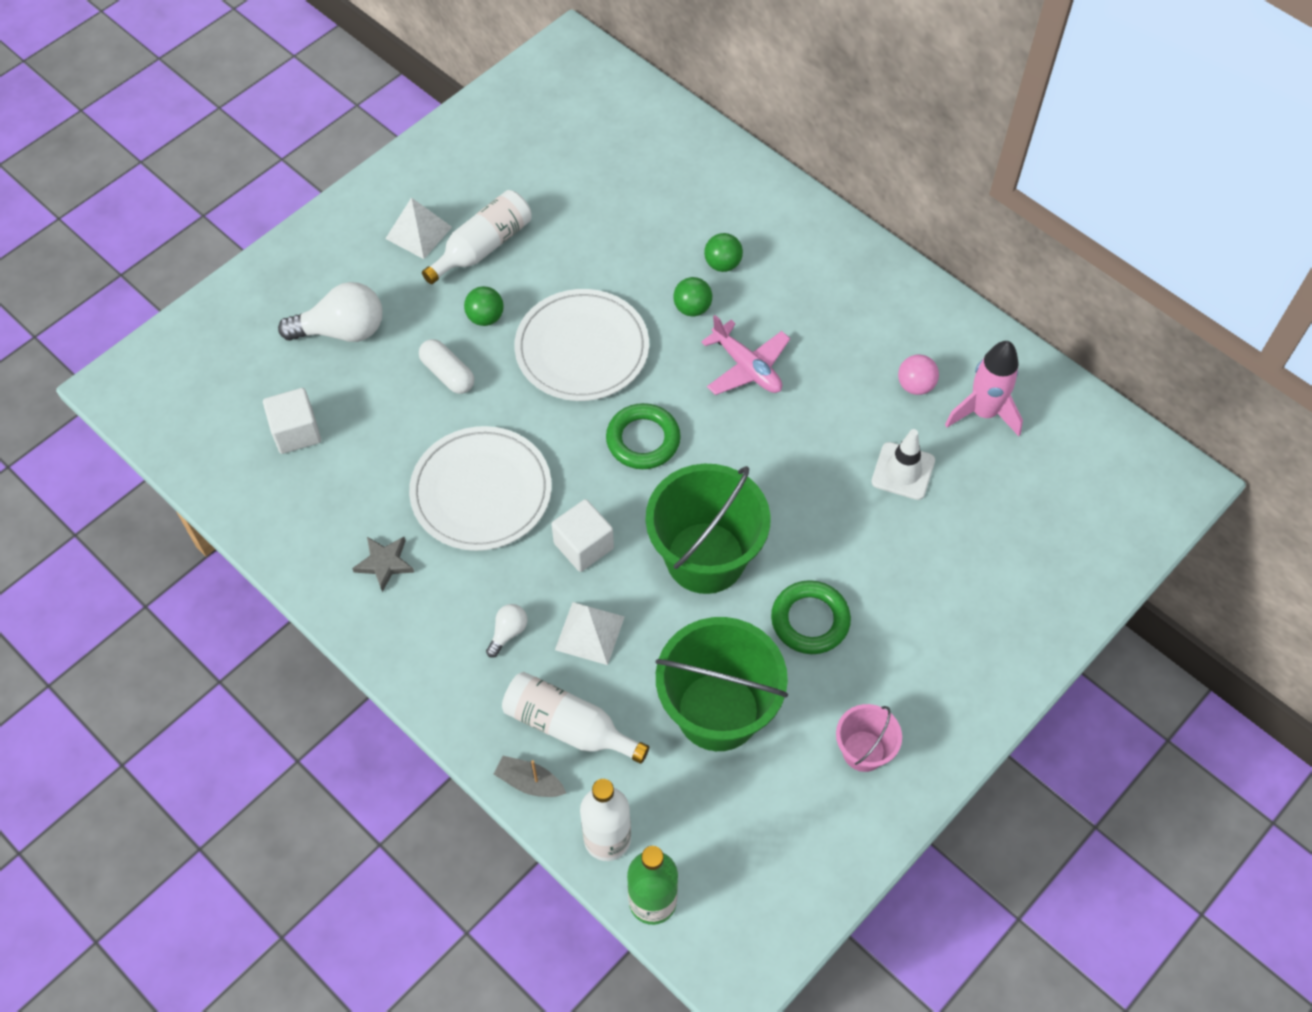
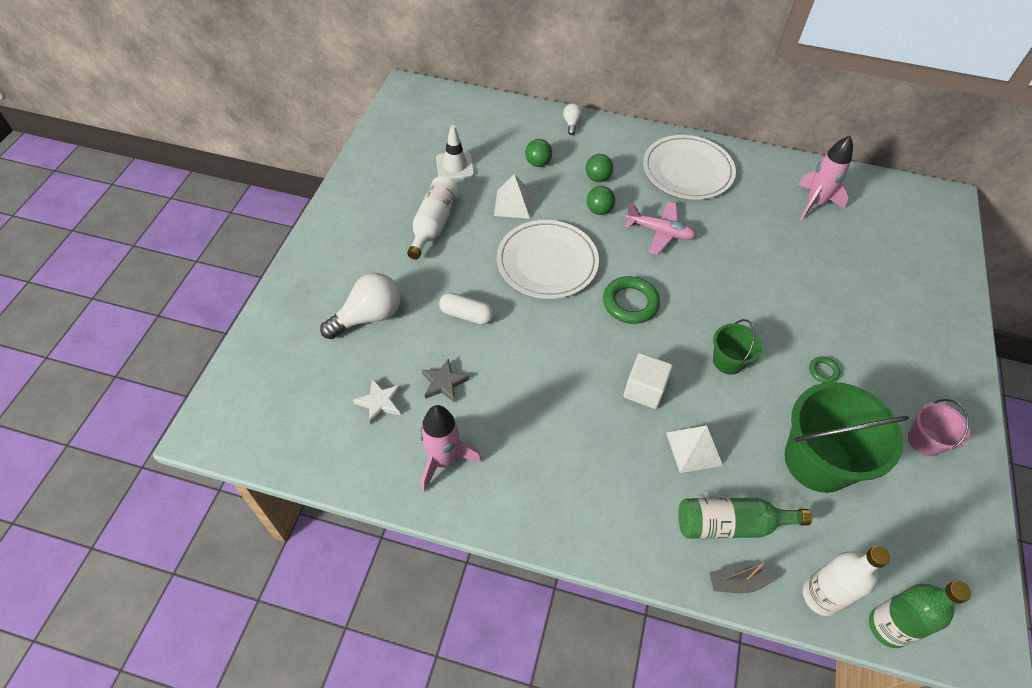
camera: 30 degrees left, 5 degrees down
white cube [263,388,321,454] -> white star [353,379,401,424]
grey star [352,537,414,592] -> grey star moved to [422,359,469,403]
white pyramid [385,197,452,259] -> white pyramid moved to [494,174,532,219]
white plate [409,426,552,551] -> white plate moved to [643,135,736,200]
green ball [464,286,504,326] -> green ball moved to [525,139,552,167]
white light bulb [486,604,528,658] -> white light bulb moved to [563,103,582,135]
white bottle [502,672,649,764] -> green bottle [678,498,812,539]
green bucket [646,464,771,594] -> green bucket [713,319,762,375], size x0.51
green ring [771,580,851,654] -> green ring [809,357,840,383], size x0.51
white traffic cone [871,429,935,500] -> white traffic cone moved to [436,125,474,179]
pink ball [898,355,939,395] -> none
none -> pink rocket [420,405,482,492]

